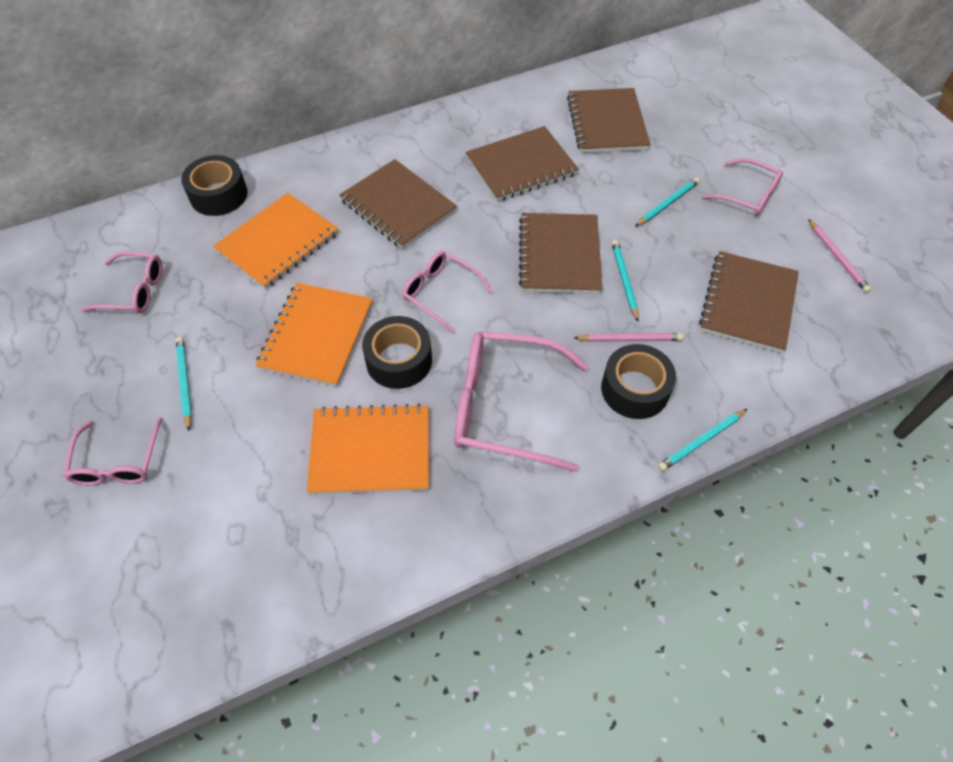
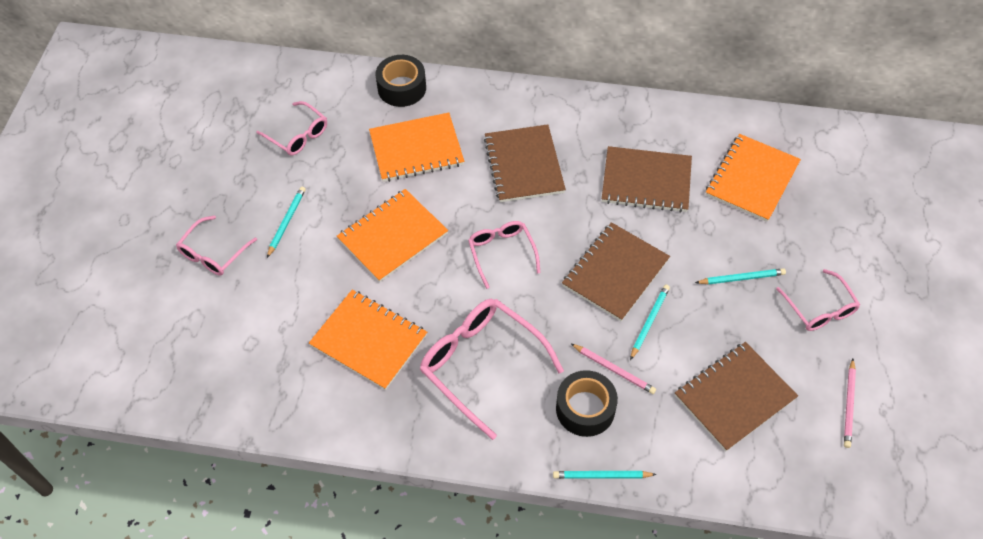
camera: 35 degrees right, 0 degrees up
black tape [362,316,432,389] -> none
brown notebook [567,88,651,153] -> orange notebook [706,134,801,222]

